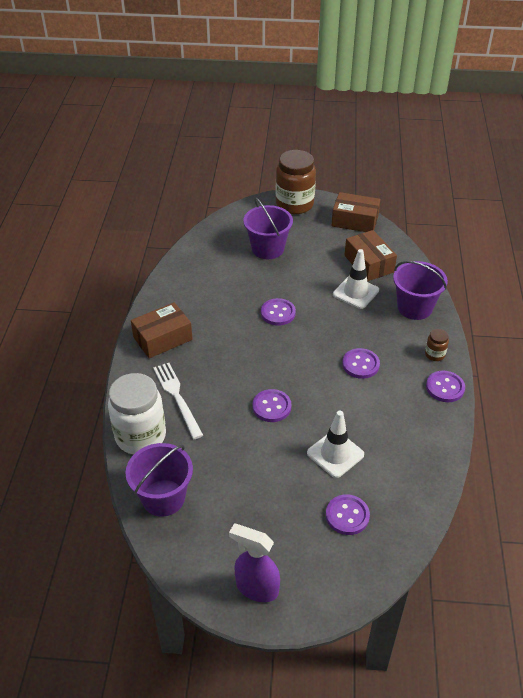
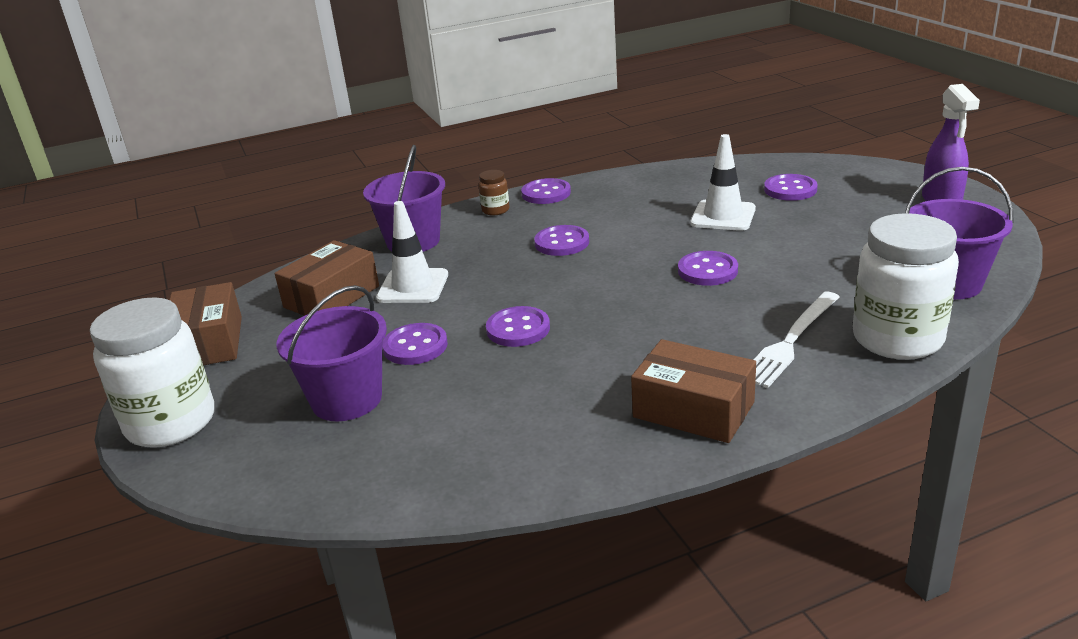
camera: 115 degrees left, 15 degrees down
brown jar [276,150,316,214] -> white jar [90,297,214,448]
none -> purple button [383,323,448,365]

